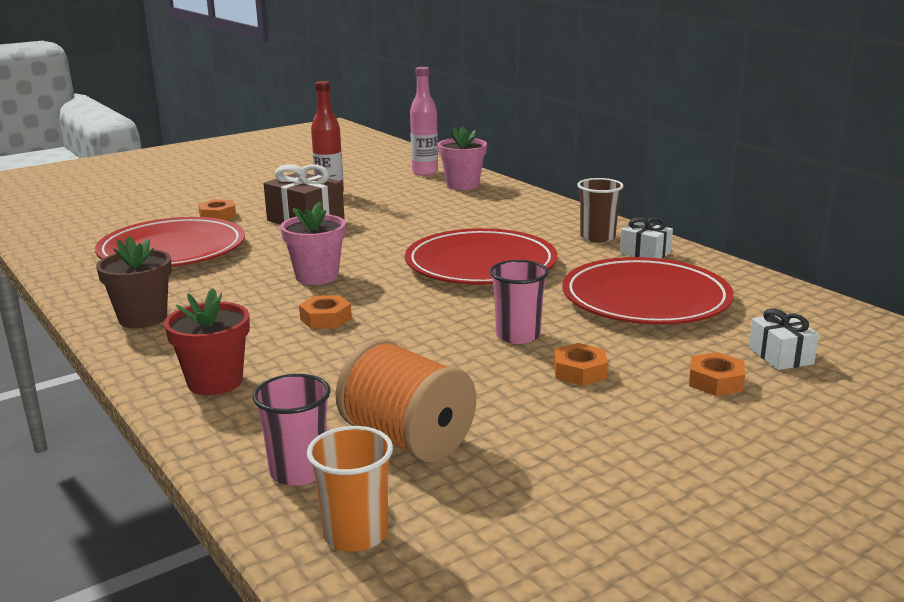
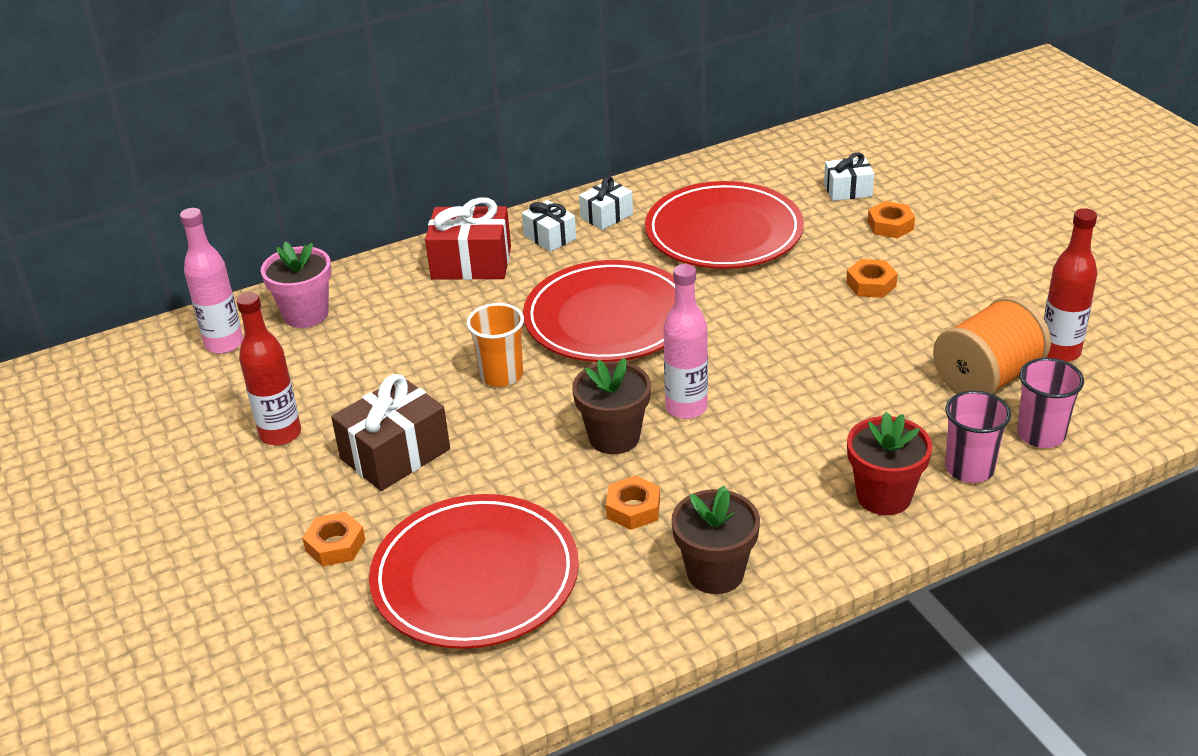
camera: 80 degrees left, 15 degrees up
pink flower pot [280,201,346,285] -> brown flower pot [572,358,651,454]
orange nut [299,295,352,329] -> orange nut moved to [606,475,660,530]
orange cup [307,426,393,552] -> orange cup moved to [467,303,524,387]
pink cup [490,260,549,344] -> pink cup moved to [945,391,1011,483]
brown cup [577,178,624,242] -> white gift [522,200,576,252]
none -> red gift [425,197,511,280]
none -> pink bottle [663,264,708,419]
none -> red bottle [1044,208,1097,362]

